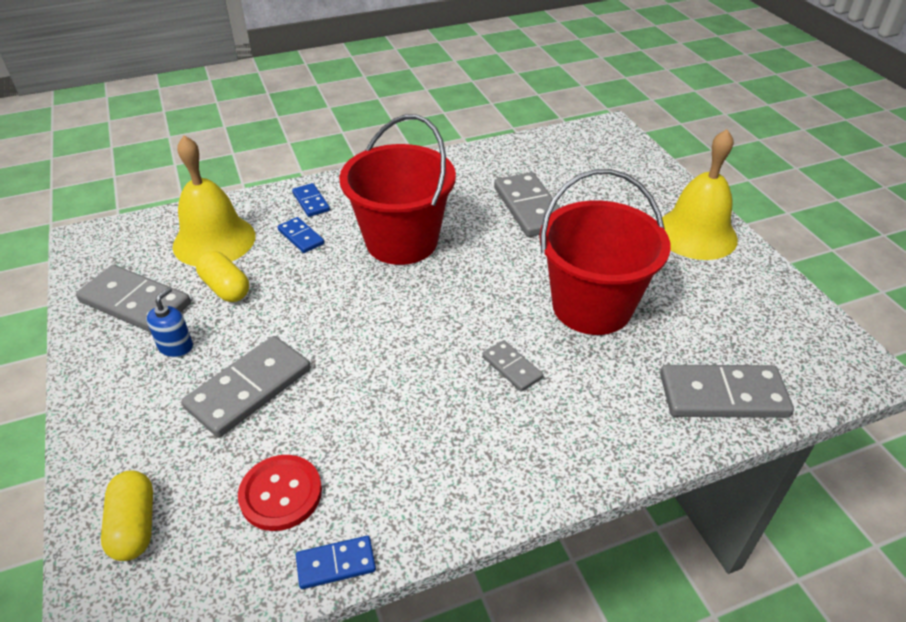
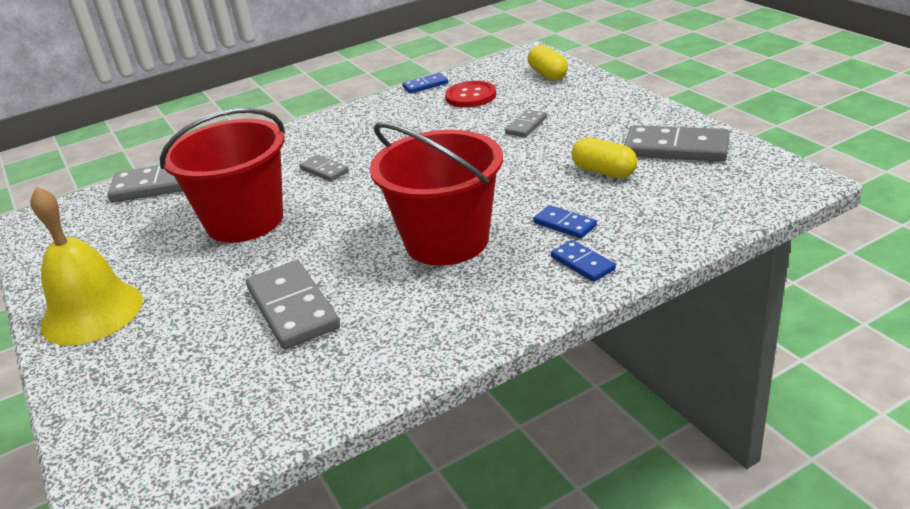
camera: 175 degrees right, 10 degrees down
blue soap dispenser [147,287,193,357] -> none
yellow bell [173,135,256,266] -> none
grey domino [182,336,311,438] -> grey domino [505,110,547,137], size x0.53

